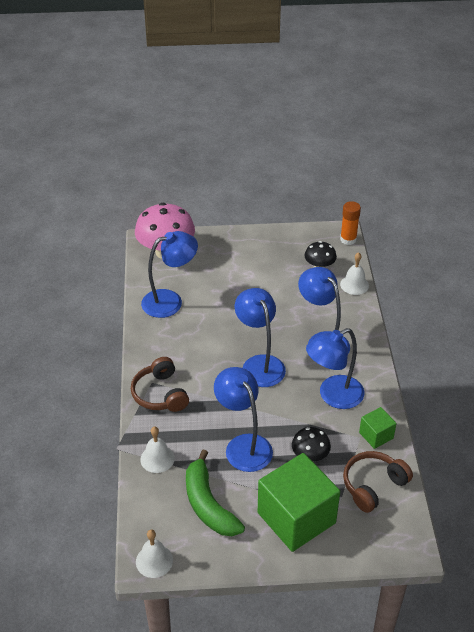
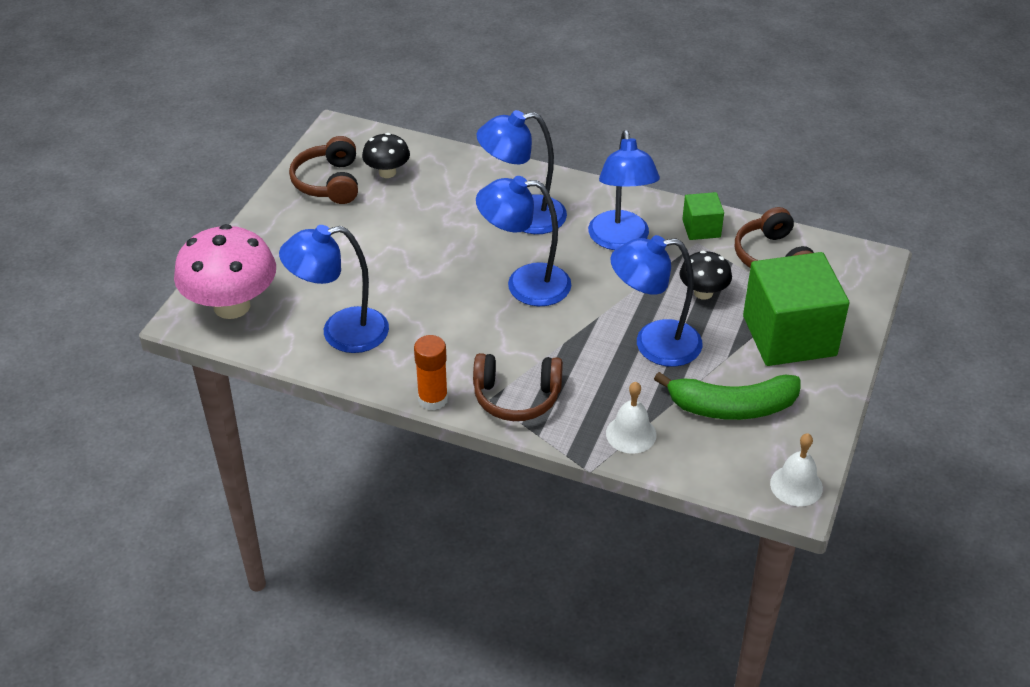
camera: 65 degrees left, 0 degrees up
blue lamp [141,231,198,318] -> blue lamp turned 105 degrees counterclockwise [279,225,389,353]
orange glue stick [340,201,361,245] -> orange glue stick moved to [414,335,448,411]
white bell [340,252,369,295] -> none
none -> brown headphones [289,136,358,204]

